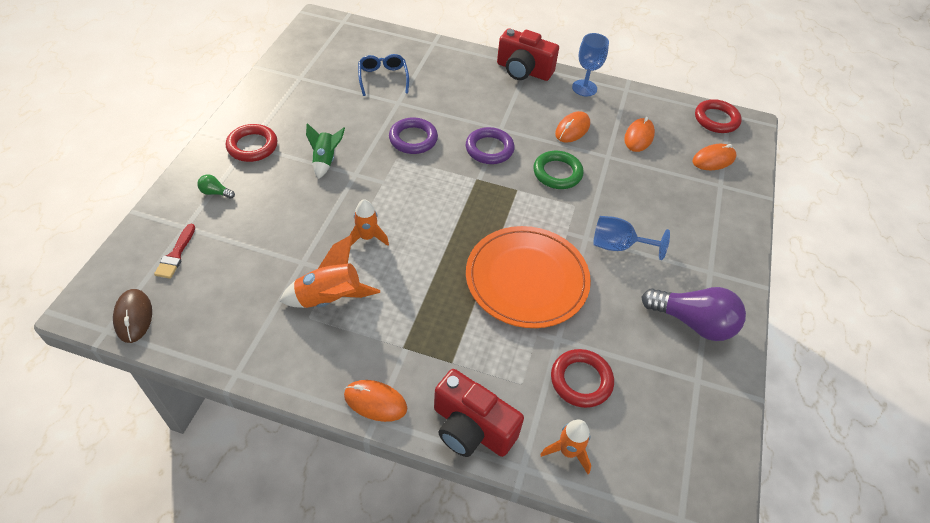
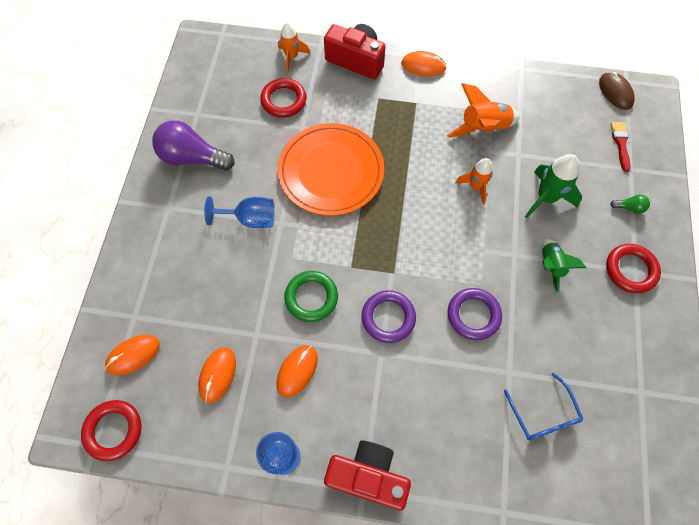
camera: 175 degrees right, 15 degrees up
none -> green rocket [525,154,582,218]

